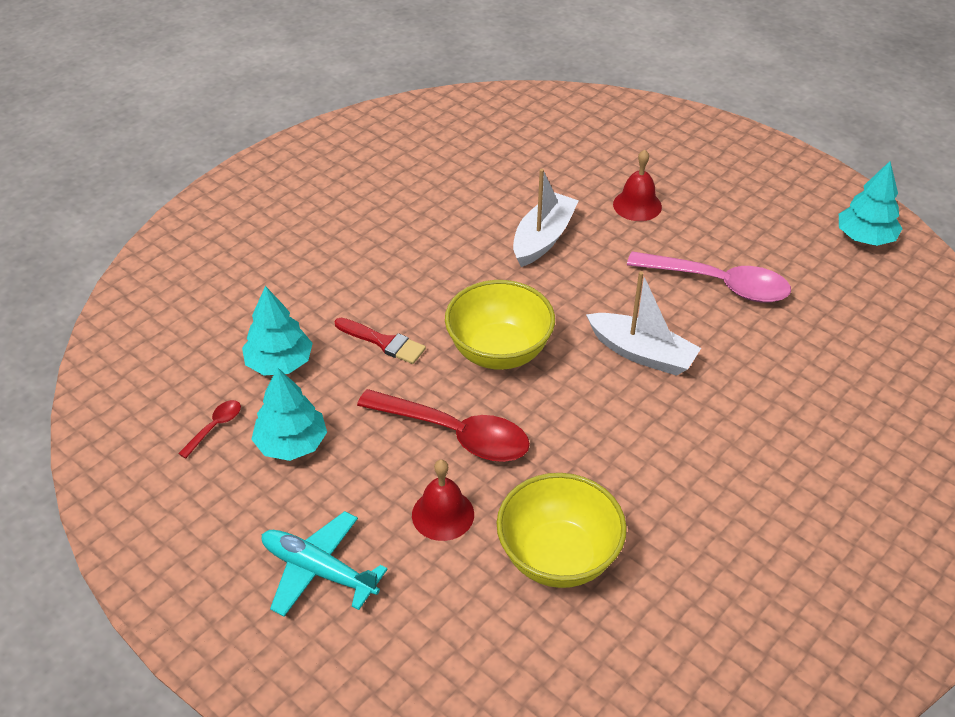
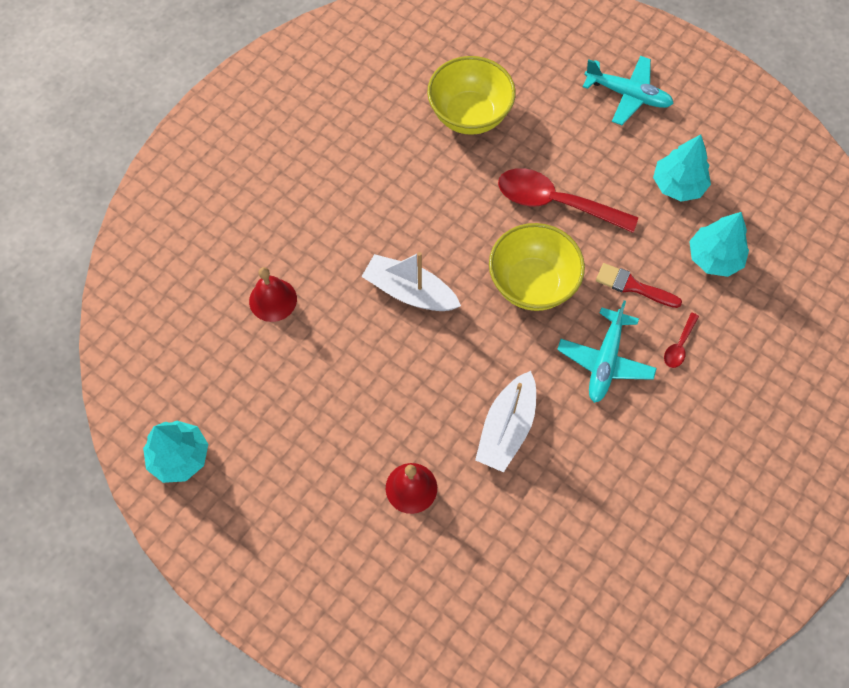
camera: 175 degrees right, 20 degrees up
red spoon [178,400,241,458] -> red spoon moved to [664,313,699,368]
red bell [412,459,474,541] -> red bell moved to [249,267,297,322]
pink spoon [627,251,791,303] -> none
none -> turquoise plane [557,301,657,403]

